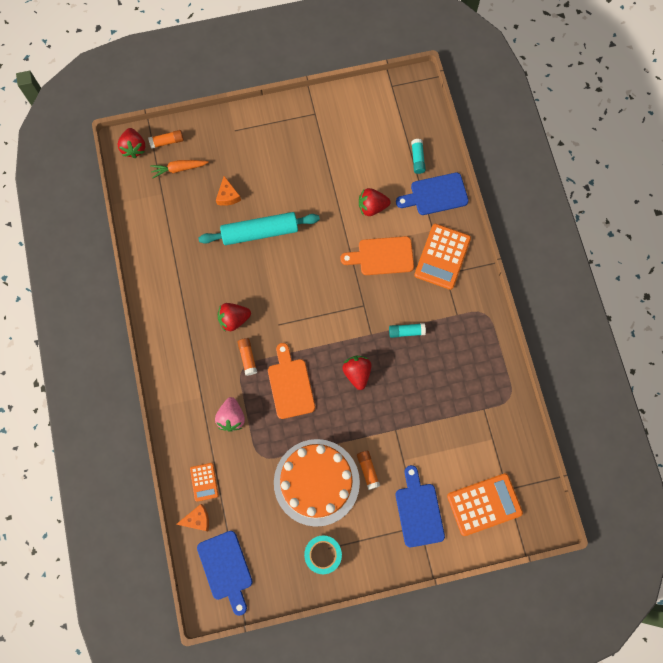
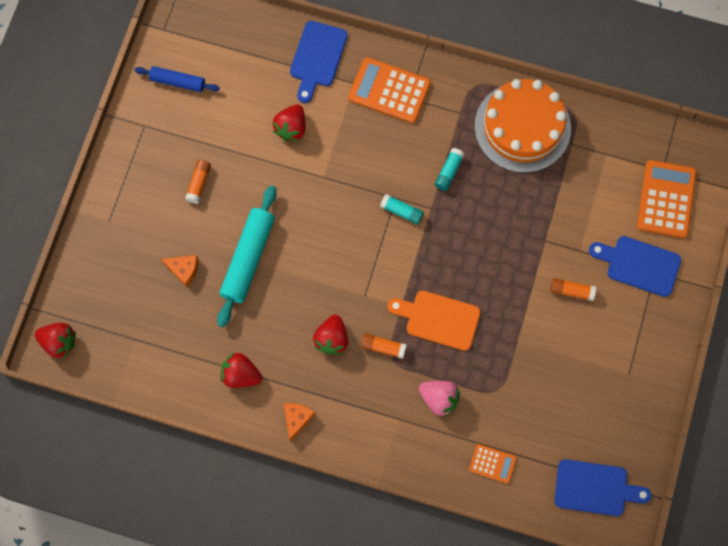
camera: 60 degrees left, 0 degrees up
orange glue stick [148,130,184,149] -> orange glue stick moved to [185,160,211,204]
orange carrot [150,160,209,178] -> none
orange cheese [177,504,209,531] -> orange cheese moved to [284,403,315,442]
orange cake [274,439,360,527] -> orange cake moved to [474,79,571,173]
turquoise tape [304,535,342,574] -> none
orange cutting board [340,236,414,275] -> none
red strawberry [342,356,372,390] -> red strawberry moved to [221,353,262,388]
turquoise glue stick [411,139,426,174] -> turquoise glue stick moved to [380,194,424,225]
orange calculator [414,224,471,290] -> orange calculator turned 150 degrees clockwise [348,57,431,123]
none -> blue rolling pin [134,66,220,92]

